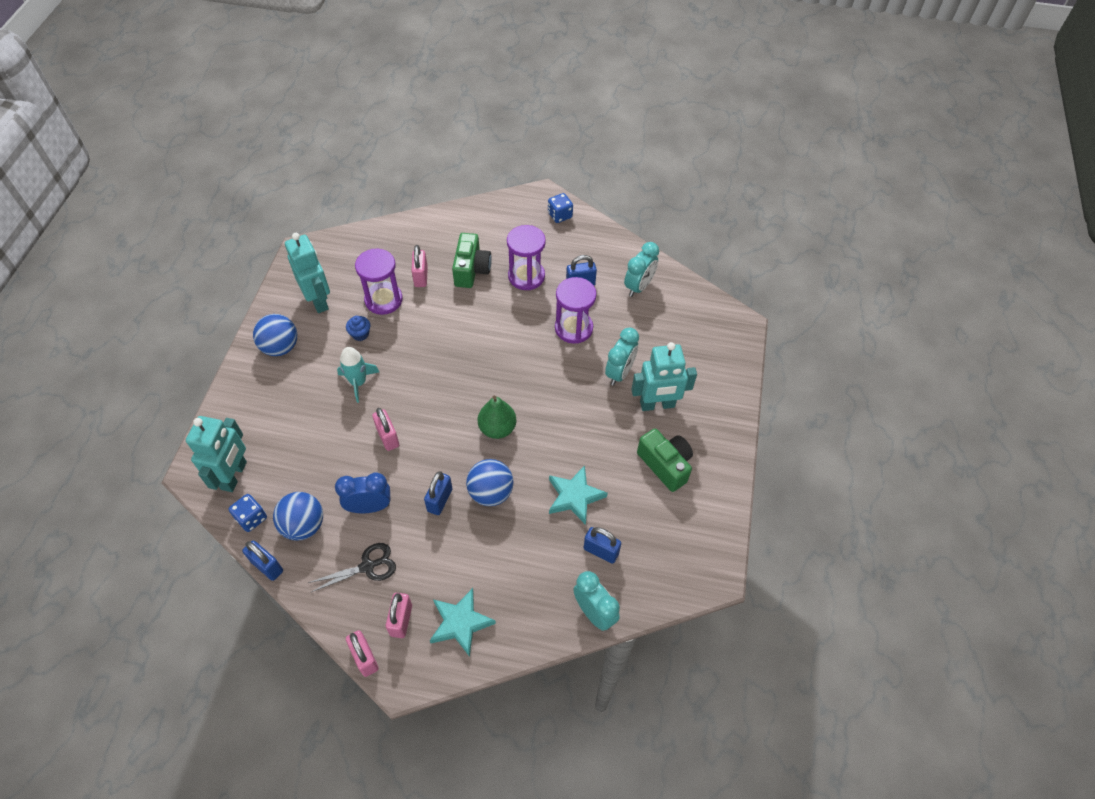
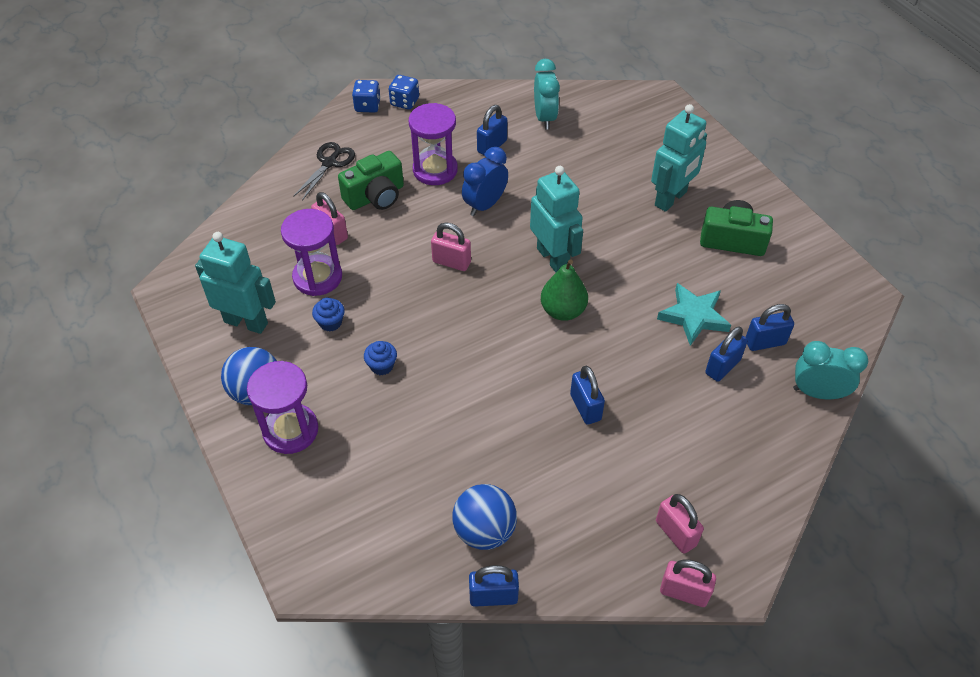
camera: 40 degrees left, 5 degrees down
turquoise robot [186,416,247,492] -> turquoise robot moved to [530,166,583,273]
blue dice [229,494,267,532] -> blue dice moved to [352,80,381,113]
black scissors [308,543,396,592] -> black scissors moved to [293,142,355,200]
blue clock [335,472,391,513] -> blue clock moved to [462,147,508,216]
turquoise rocket [337,347,379,403] -> blue cupcake [364,341,397,375]
pink padlock [372,408,399,451] -> pink padlock moved to [431,222,471,271]
turquoise star [430,588,496,657] -> none
green camera [452,233,492,288] -> green camera turned 90 degrees clockwise [338,151,404,210]
blue ball [466,459,513,506] -> none
purple hourglass [555,277,597,344] -> purple hourglass moved to [247,361,318,454]
turquoise clock [605,328,639,386] -> none
none -> blue padlock [705,326,748,382]

